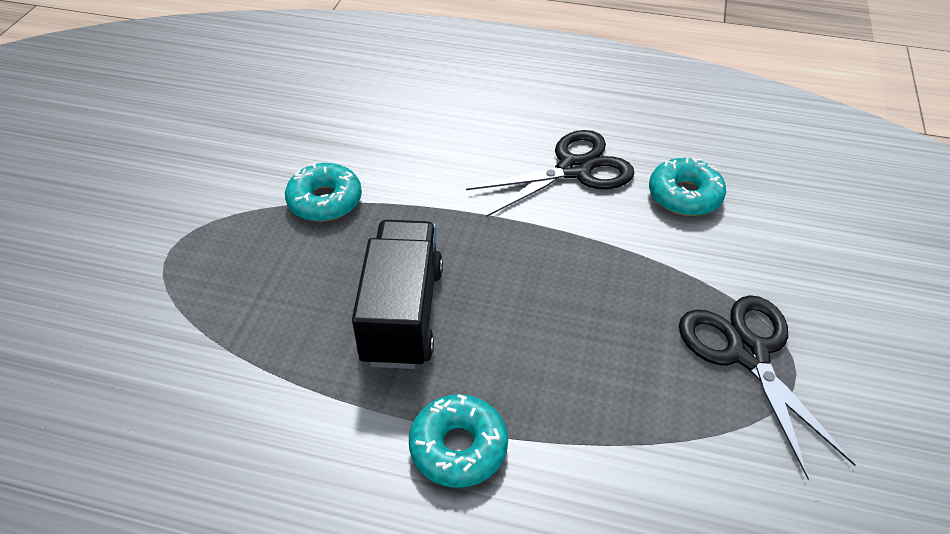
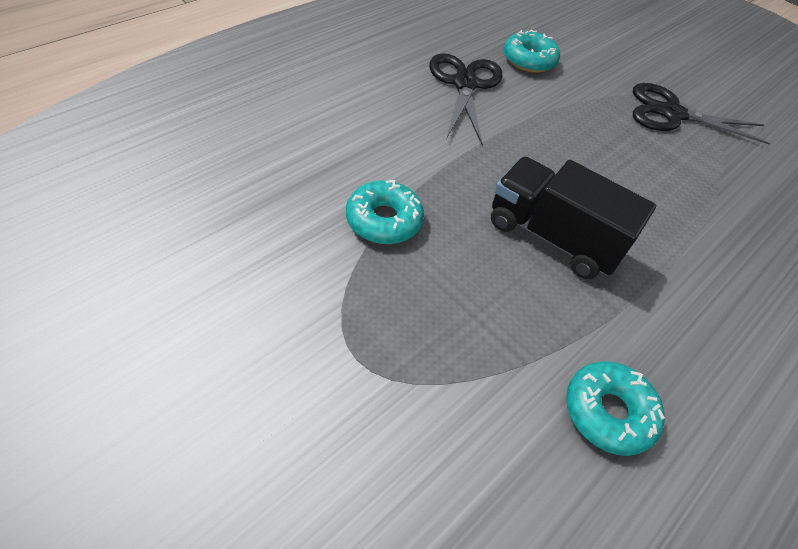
camera: 65 degrees left, 5 degrees up
turquoise donut [409,394,508,488] -> turquoise donut moved to [566,361,665,456]

